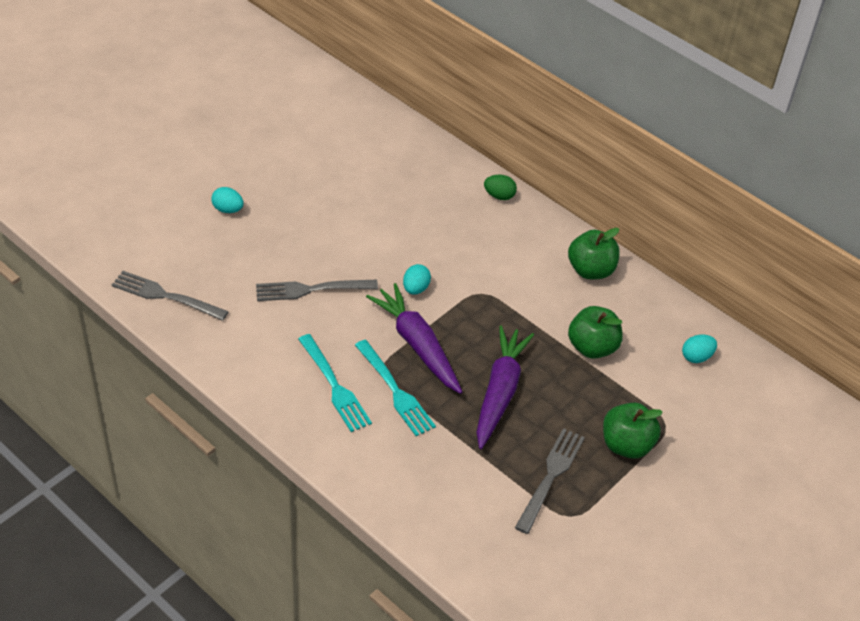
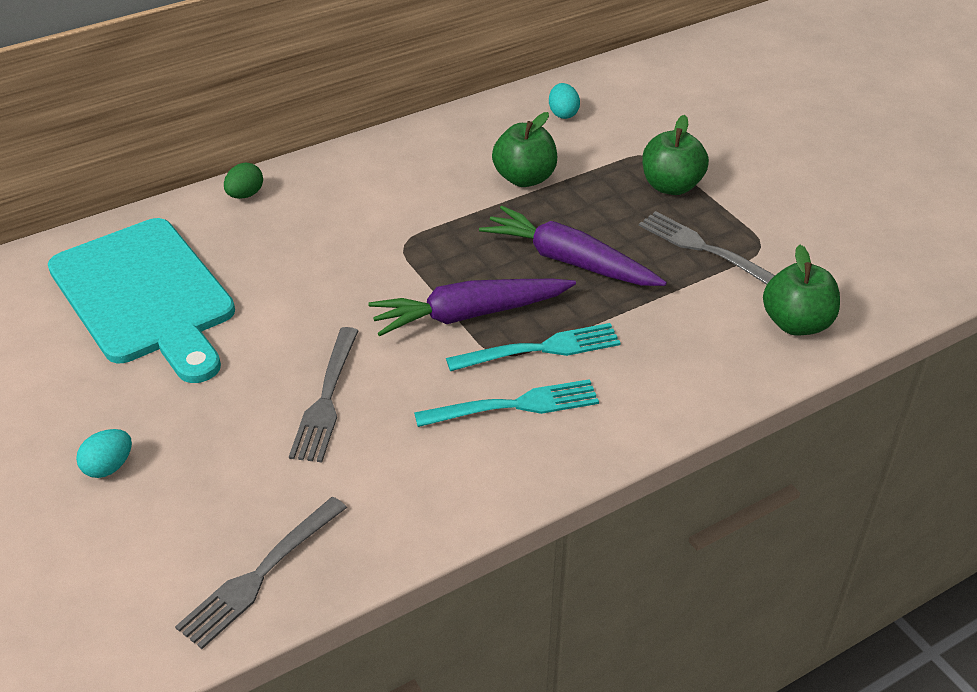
camera: 70 degrees left, 5 degrees down
turquoise egg [403,264,431,295] -> none
green apple [568,228,620,279] -> green apple moved to [763,245,840,335]
none -> turquoise cutting board [48,218,235,383]

